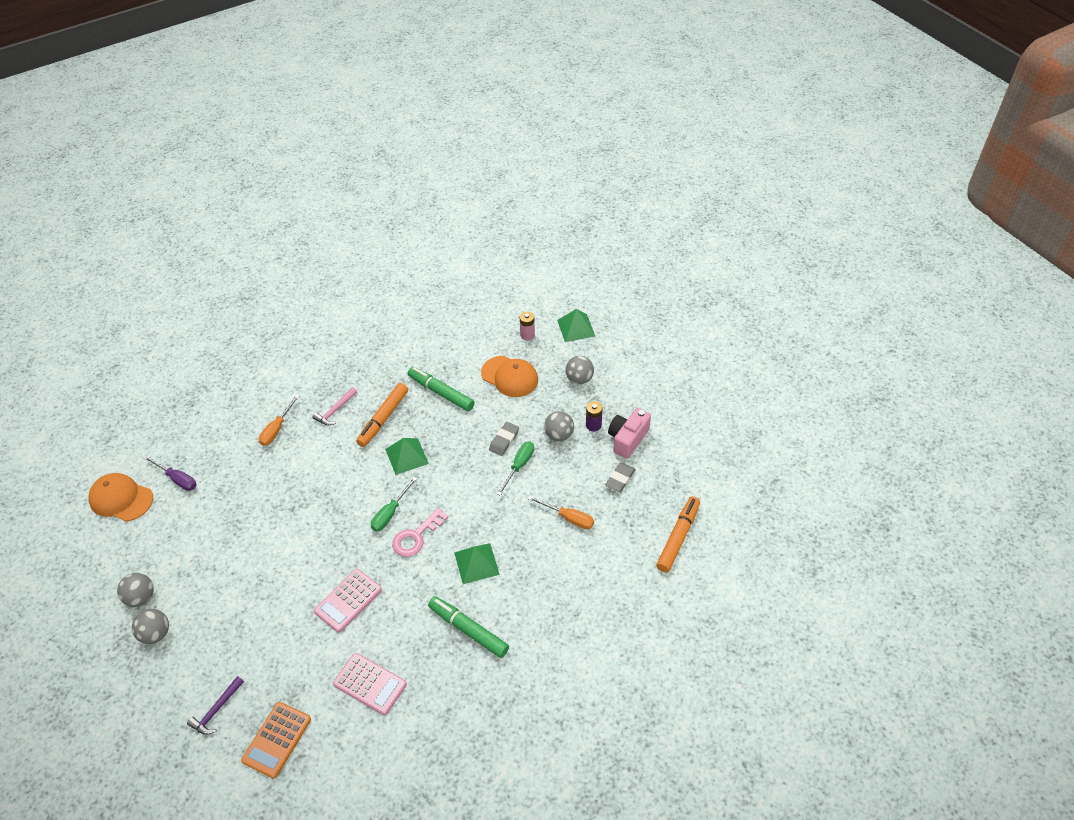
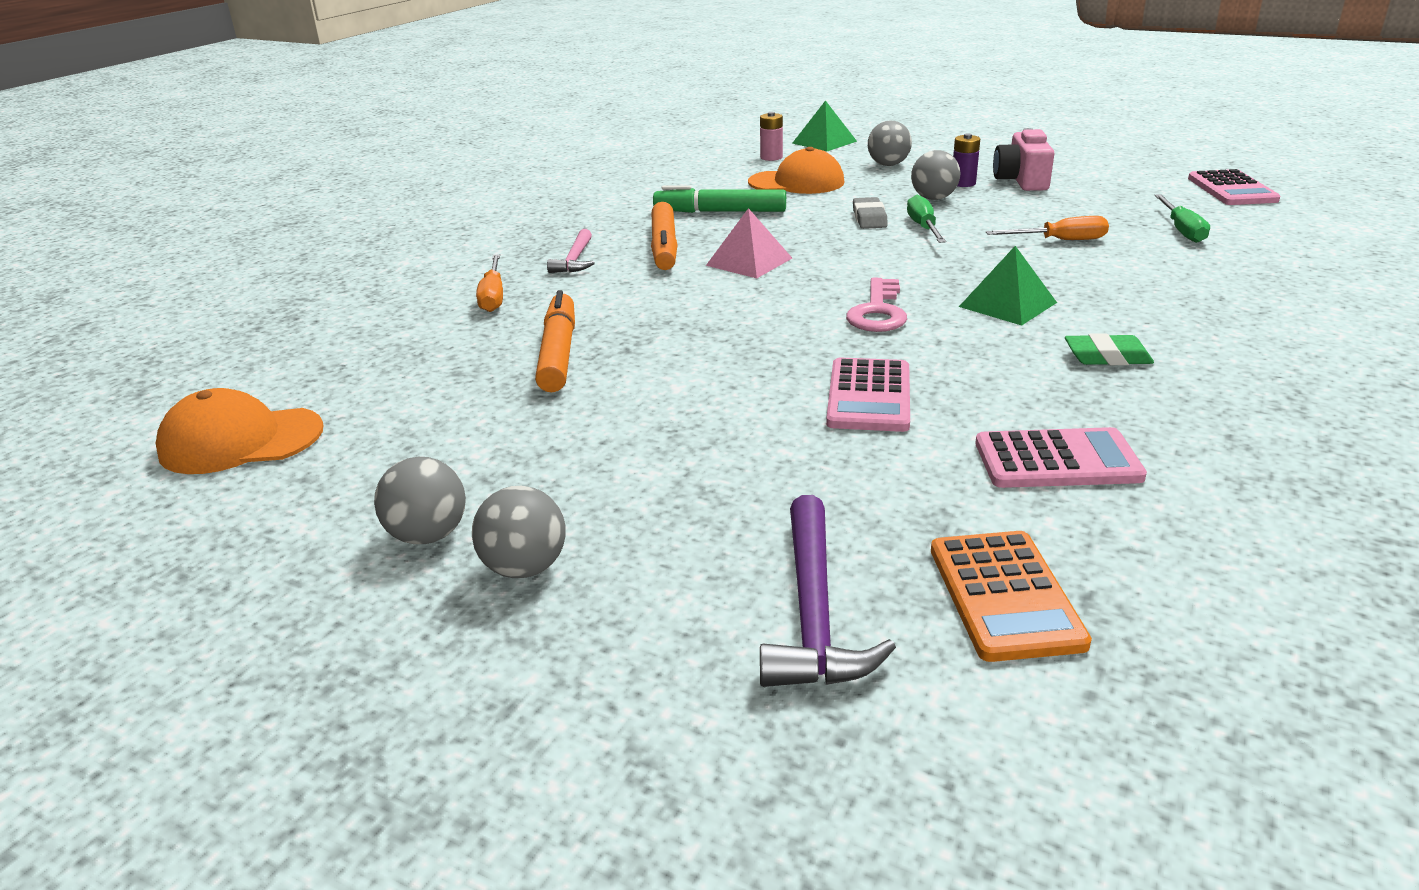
camera: 30 degrees left, 20 degrees down
purple screwdriver [144,455,197,491] -> none
purple hammer [187,676,244,735] -> purple hammer [760,495,896,687], size x1.56
green screwdriver [371,477,417,532] -> green screwdriver moved to [1154,194,1210,243]
green pyramid [385,438,429,475] -> pink pyramid [706,208,792,278]
green marker [428,596,509,658] -> green eraser [1065,333,1154,365]
grey eraser [605,463,636,492] -> none
orange marker [656,496,700,572] -> orange marker moved to [535,290,575,392]
none -> pink calculator [1188,169,1280,205]

